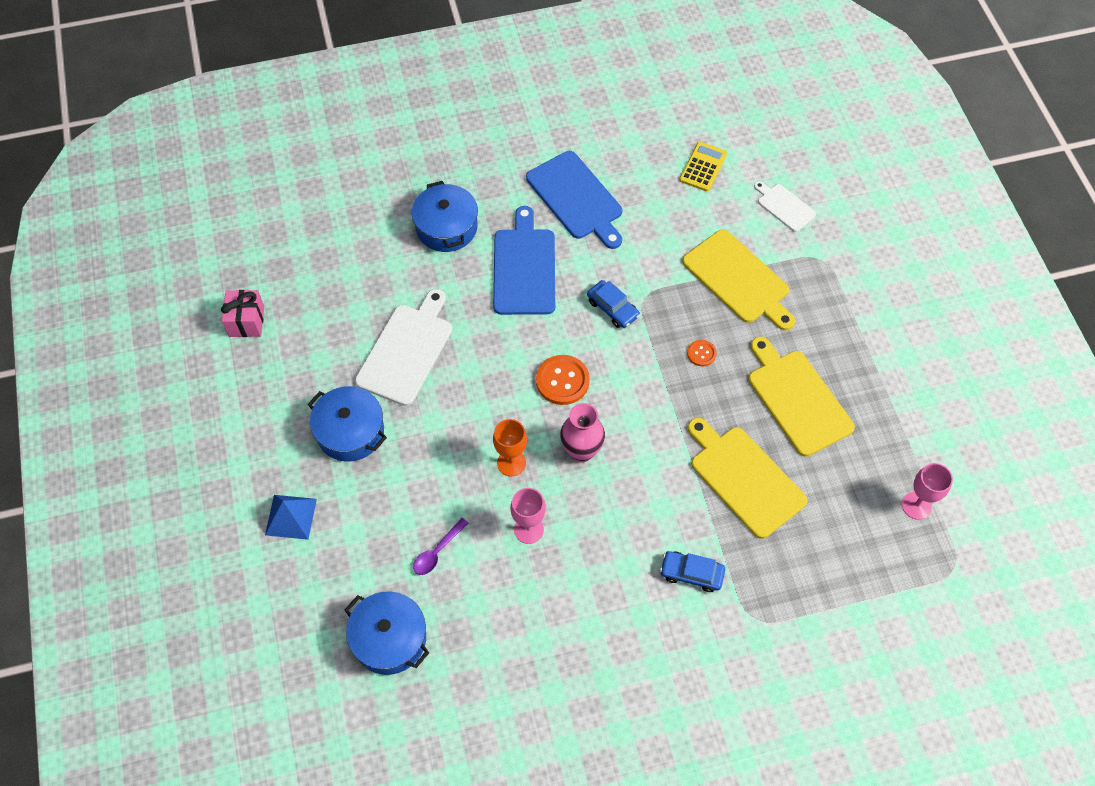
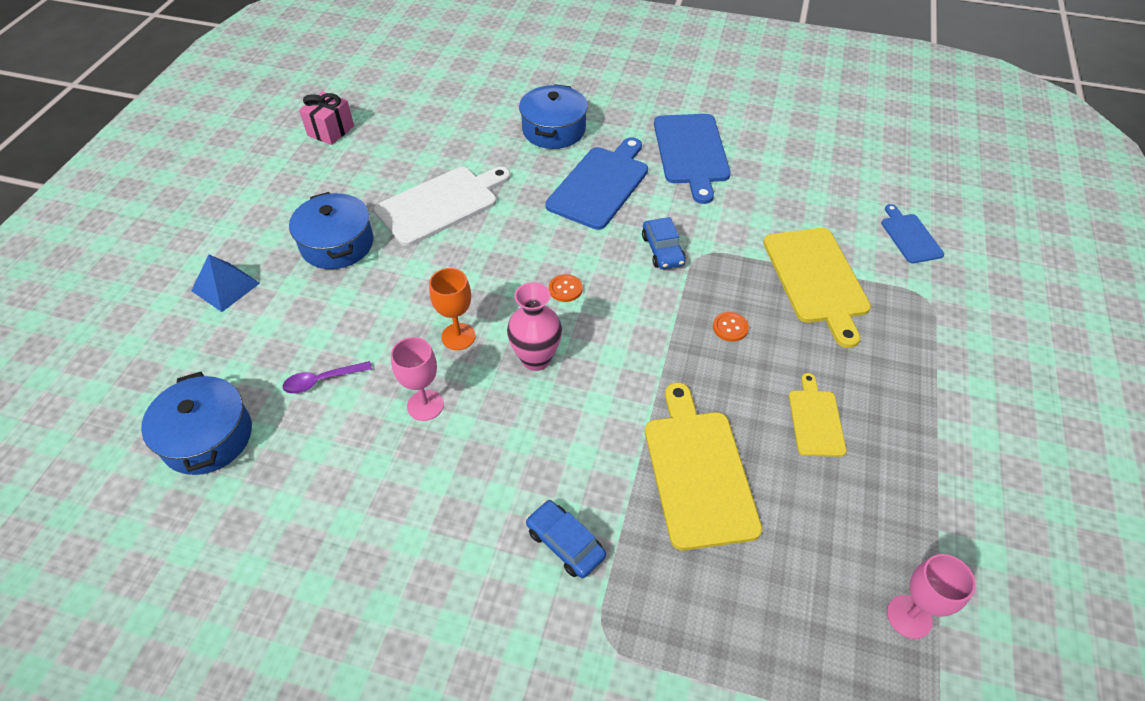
camera: 30 degrees right, 10 degrees down
orange button [536,355,590,405] -> orange button [549,274,582,302], size x0.55
yellow calculator [679,142,727,191] -> none
yellow cutting board [748,337,855,457] -> yellow cutting board [789,373,847,457], size x0.55
white cutting board [754,181,816,232] -> blue cutting board [881,204,944,263]

